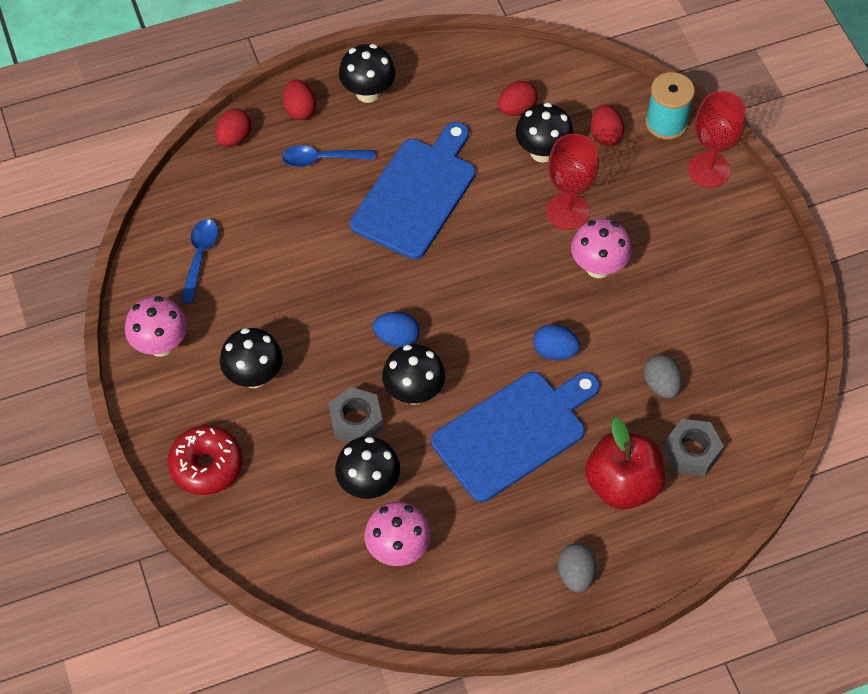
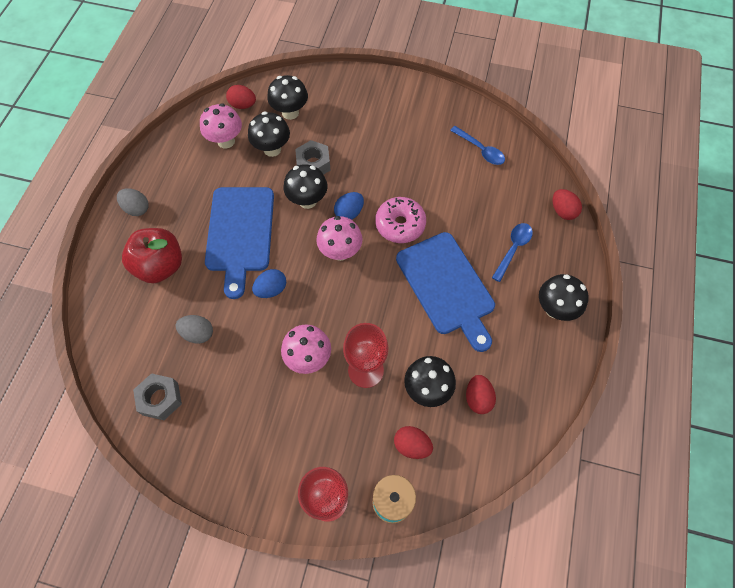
camera: 125 degrees right, 5 degrees up
pink mushroom [125,296,187,357] -> pink mushroom moved to [316,216,362,261]
red donut [168,425,243,495] -> none
black mushroom [220,328,283,388] -> black mushroom moved to [267,75,308,120]
red egg [283,79,316,120] -> red egg moved to [226,85,256,109]
grey nut [663,419,724,477] -> grey nut moved to [133,373,182,420]
none -> pink donut [375,197,426,243]

